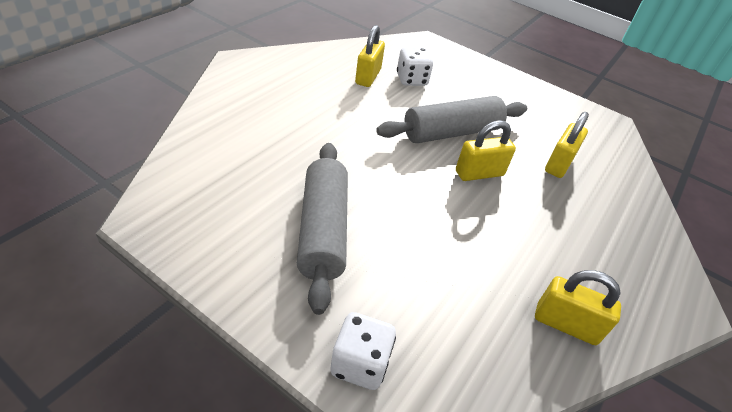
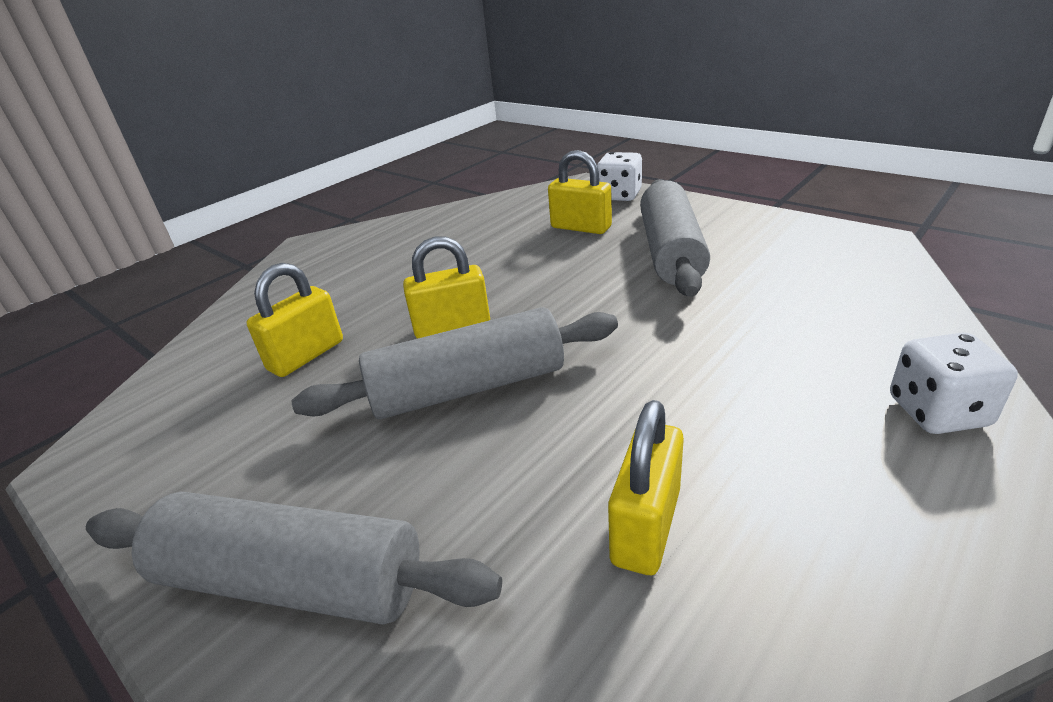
camera: 165 degrees left, 10 degrees down
white dice [397,48,433,86] -> white dice moved to [890,332,1018,434]
yellow padlock [535,270,621,345] -> yellow padlock moved to [548,150,612,234]
none -> grey rolling pin [86,491,502,625]

